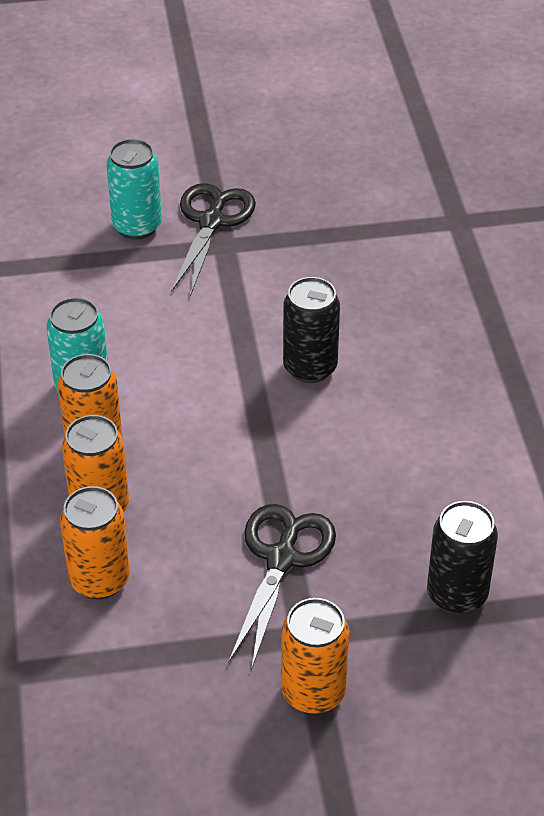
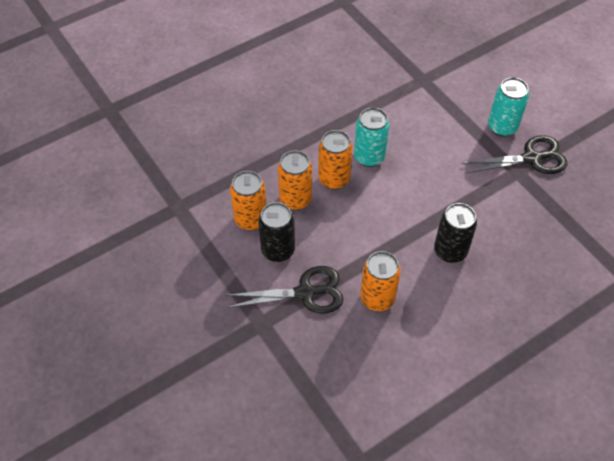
camera: 65 degrees right, 10 degrees up
orange can [281,598,349,714] -> orange can moved to [360,251,401,311]
black can [427,501,498,615] -> black can moved to [258,202,295,262]

